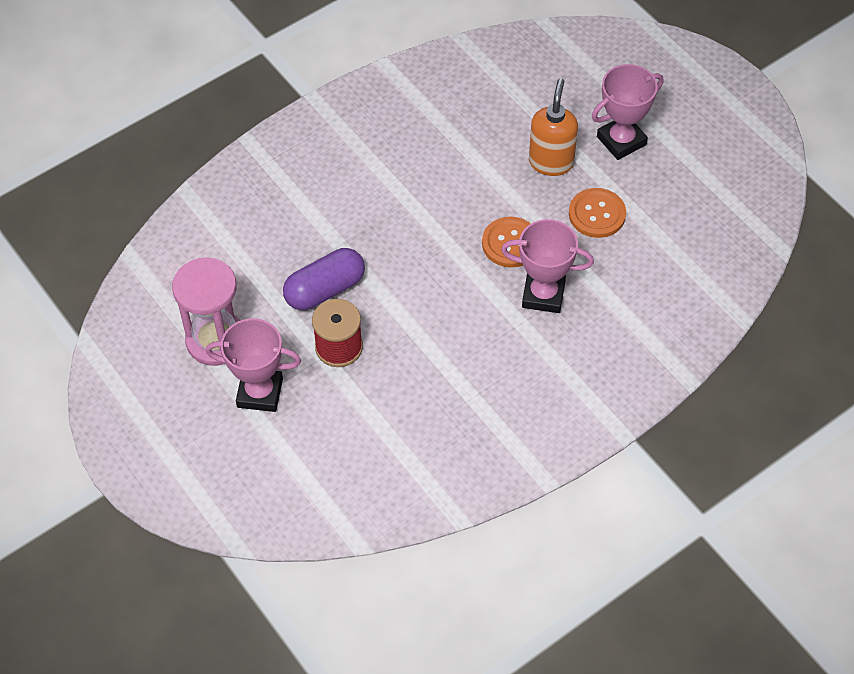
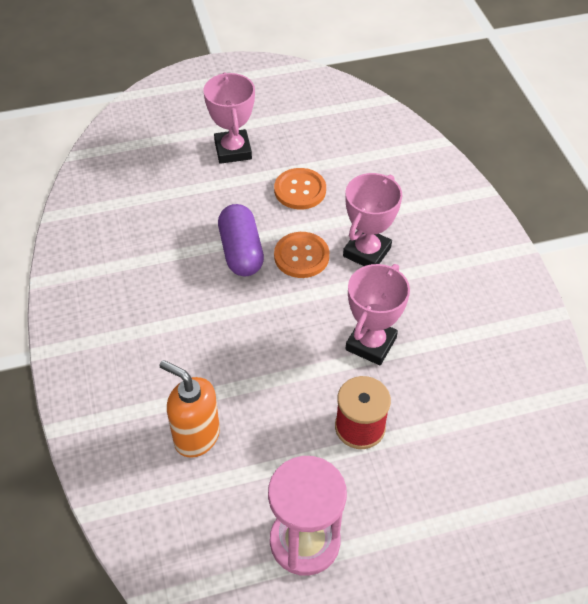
camera: 70 degrees left, 5 degrees down
pink trophy [206,318,301,412] -> pink trophy moved to [346,264,410,365]
purple capsule [283,248,365,310] -> purple capsule moved to [218,204,264,276]
orange soap dispenser [529,78,578,176] -> orange soap dispenser moved to [160,360,220,458]

